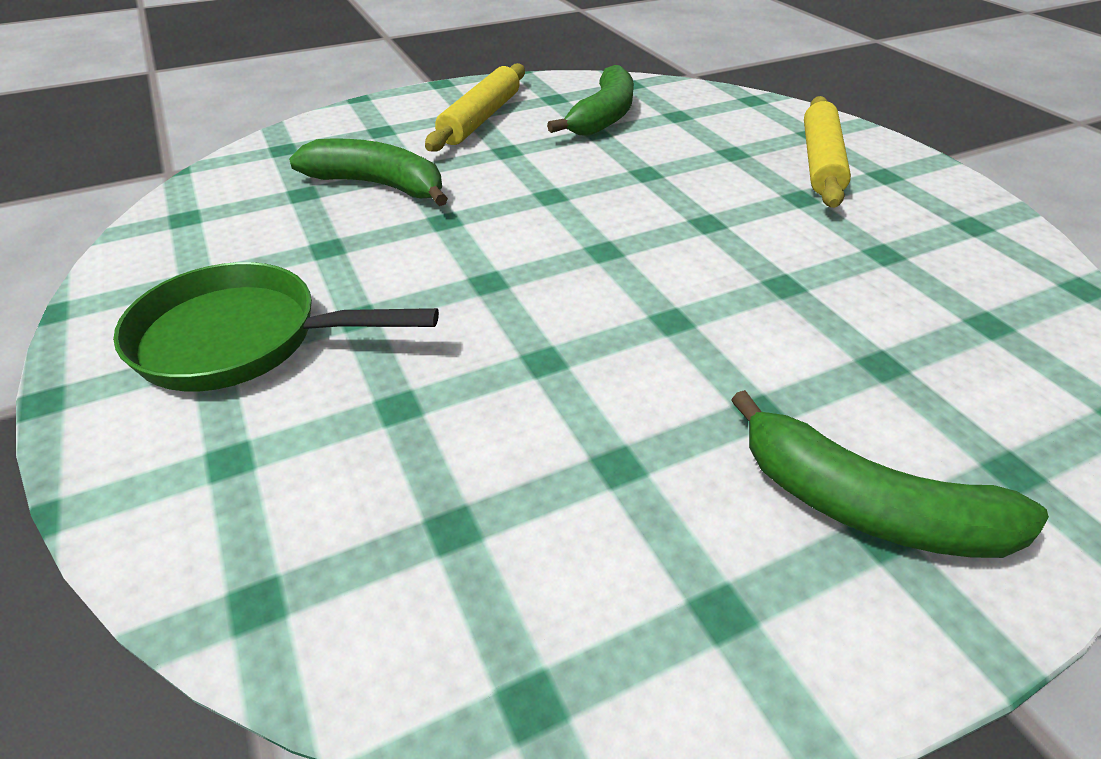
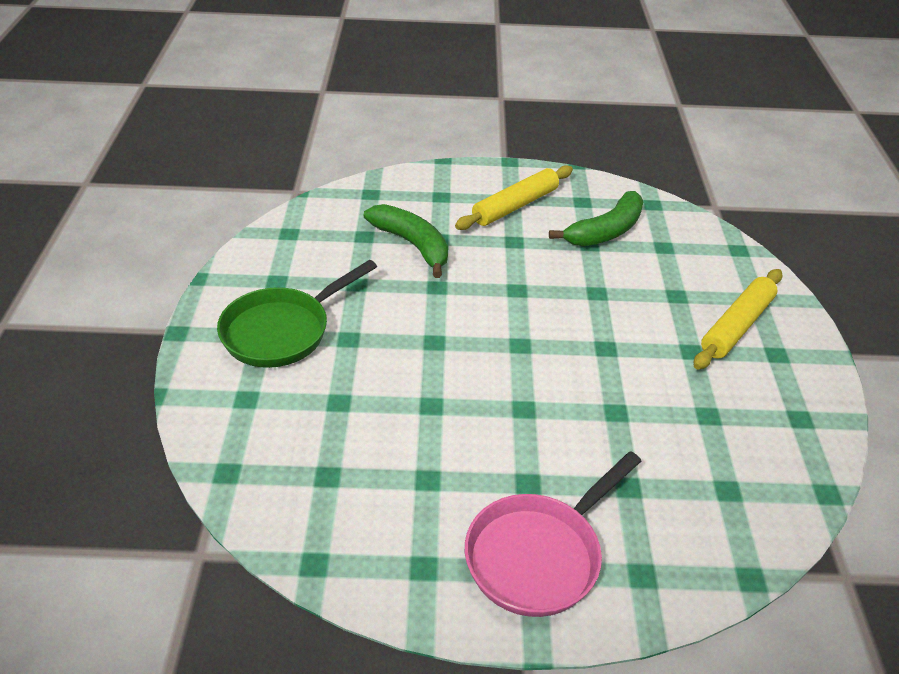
camera: 25 degrees right, 0 degrees up
green pan [113,262,439,391] -> green pan turned 75 degrees counterclockwise [217,260,377,368]
green banana [731,390,1049,558] -> pink pan [465,451,641,617]

